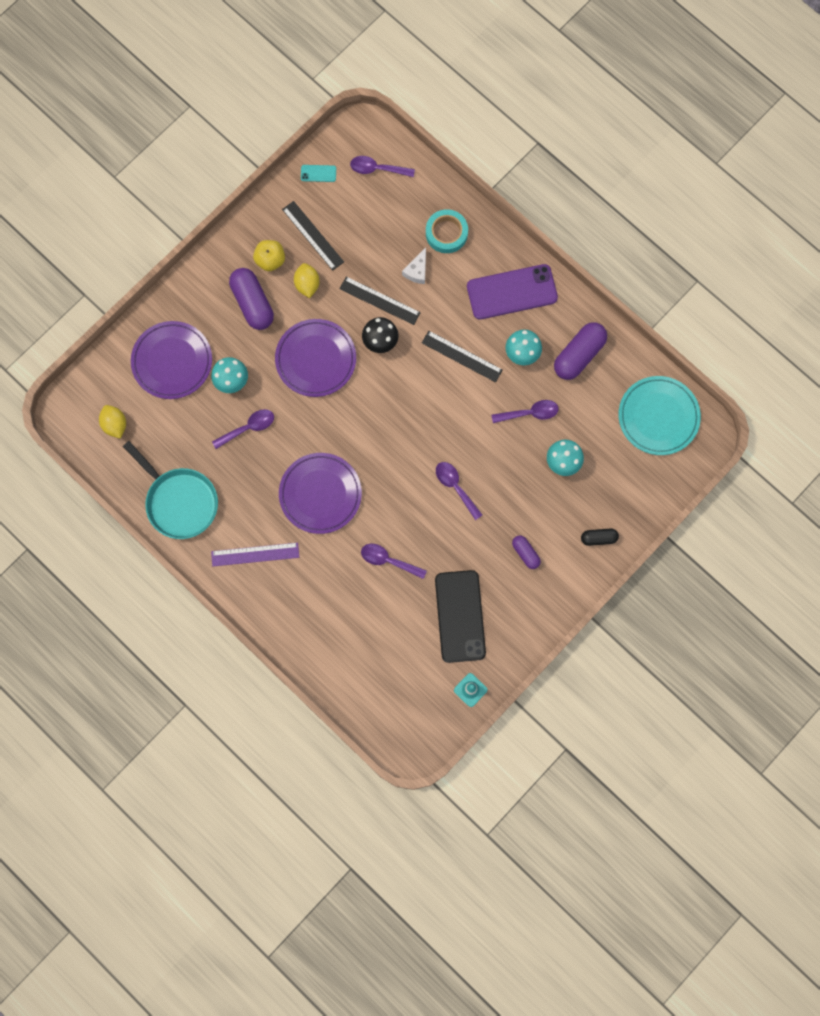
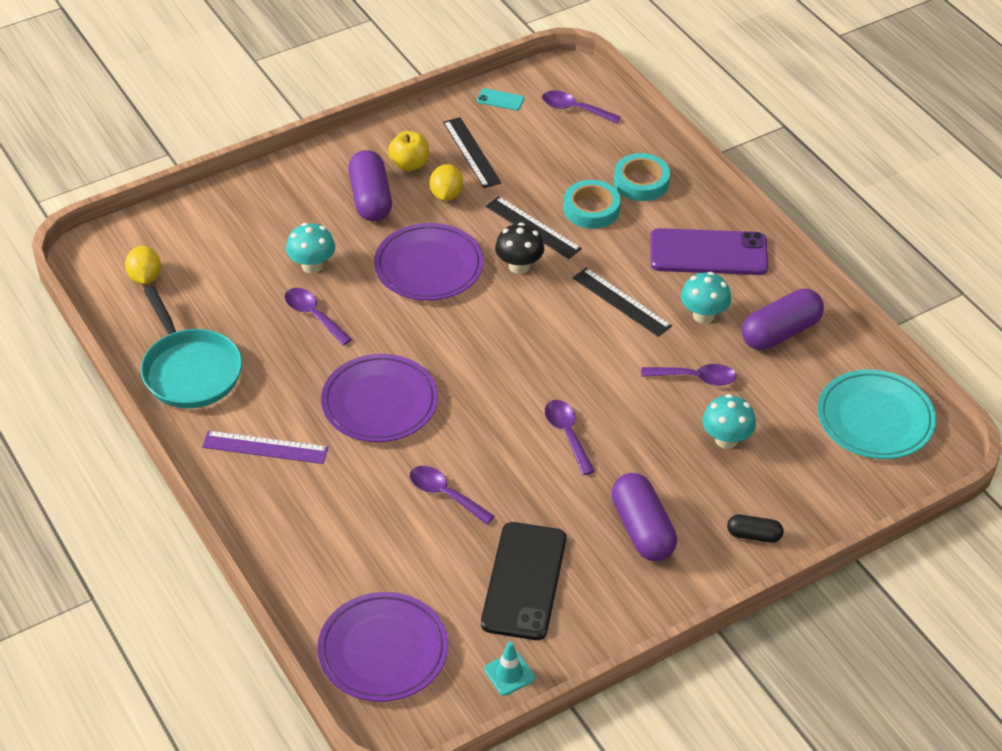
camera: 15 degrees right, 30 degrees down
purple plate [131,321,212,399] -> purple plate moved to [317,592,448,702]
purple spoon [212,409,274,449] -> purple spoon turned 120 degrees counterclockwise [285,288,352,345]
white cheese [402,247,426,284] -> turquoise tape [564,180,621,229]
purple capsule [512,536,541,569] -> purple capsule [611,473,677,561], size x1.85

